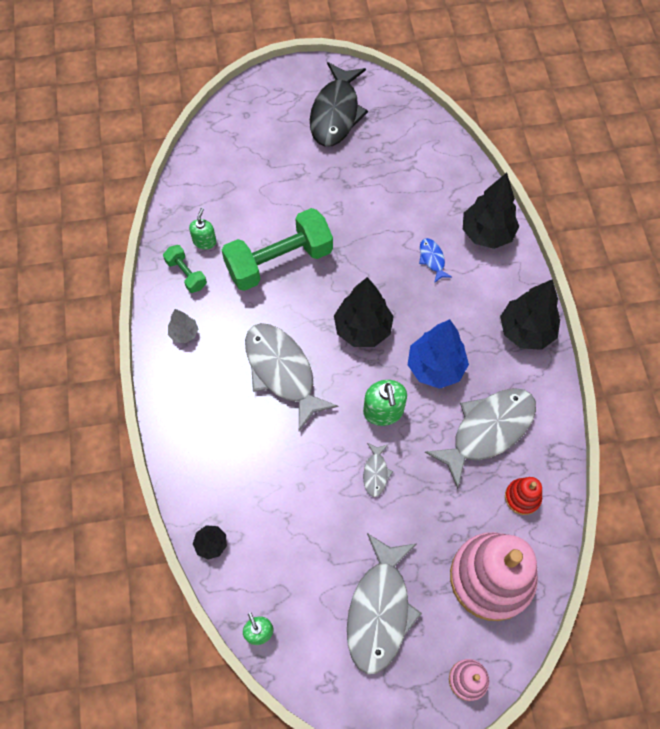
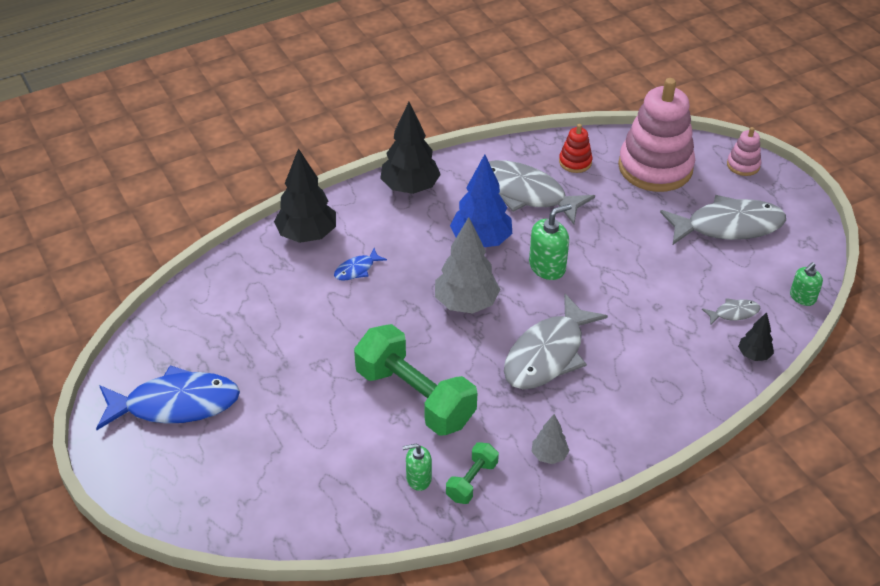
camera: 110 degrees left, 20 degrees down
black fish [310,62,368,147] -> blue fish [96,365,240,430]
black tree [334,277,394,347] -> grey tree [435,217,500,314]
grey fish [363,443,393,497] -> grey fish moved to [702,298,761,325]

